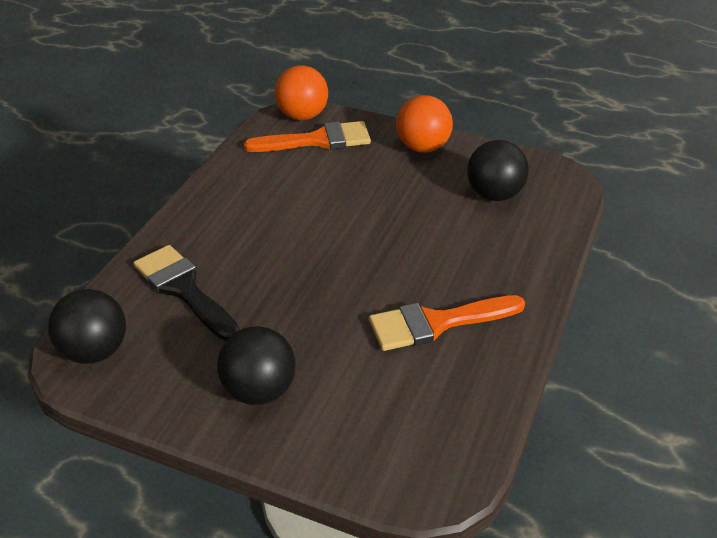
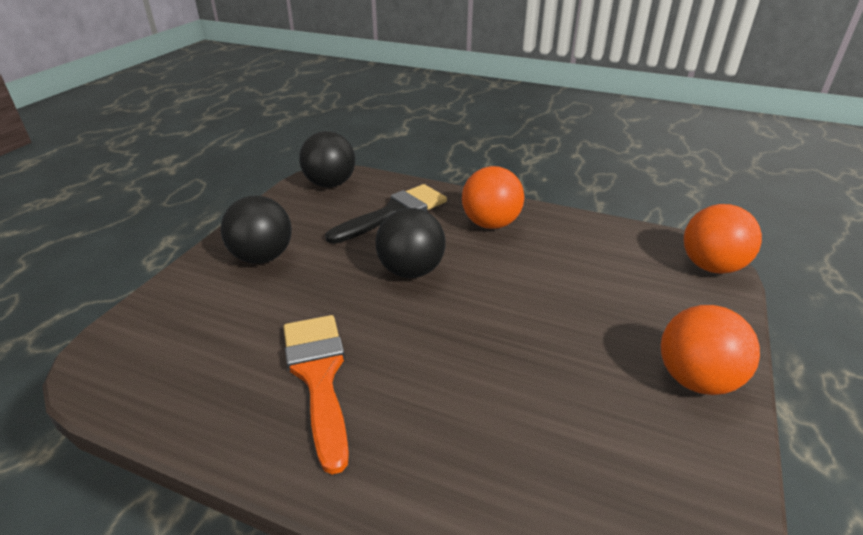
camera: 90 degrees right, 5 degrees down
orange brush [244,121,371,152] -> none
black ball [467,140,529,201] -> black ball moved to [376,208,446,278]
none -> orange ball [462,166,524,229]

